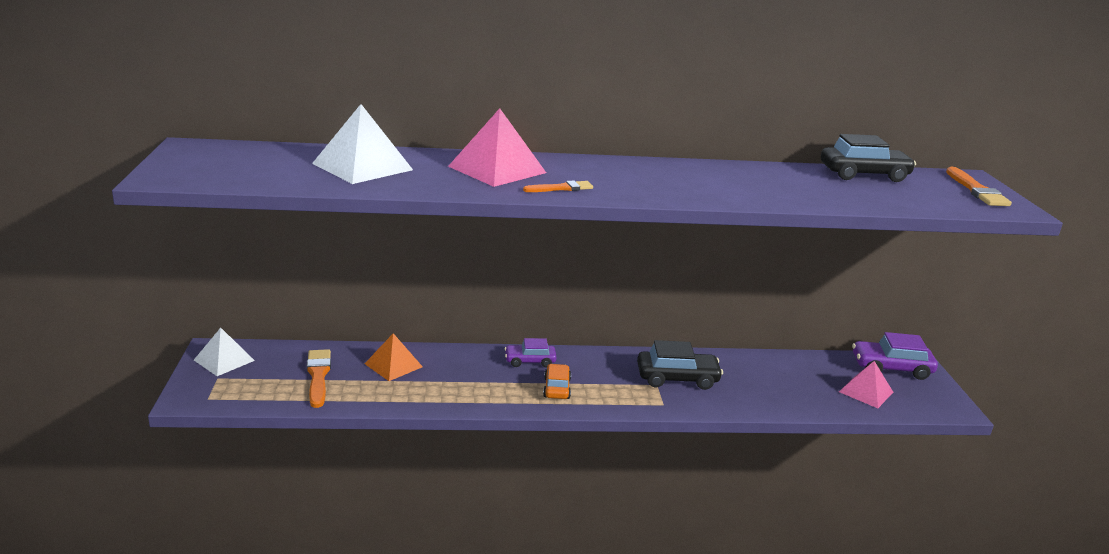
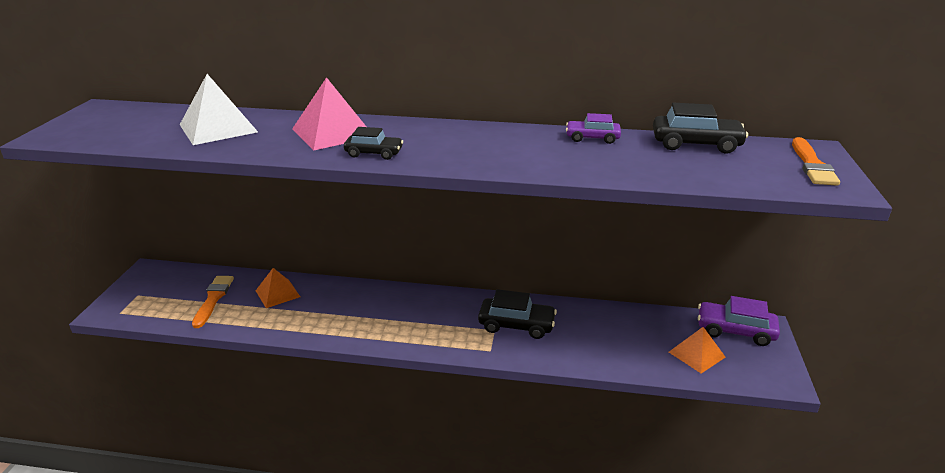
camera: 15 degrees right, 5 degrees up
white pyramid [194,328,255,376] -> none
purple car [505,338,556,367] -> purple car moved to [566,113,621,144]
orange brush [523,180,593,192] -> black car [344,127,403,160]
orange car [543,364,571,399] -> none
pink pyramid [839,361,893,408] -> orange pyramid [669,327,725,374]

